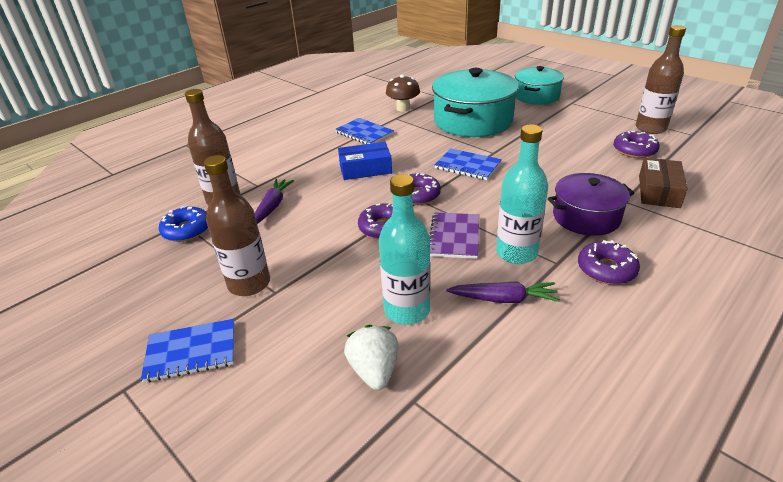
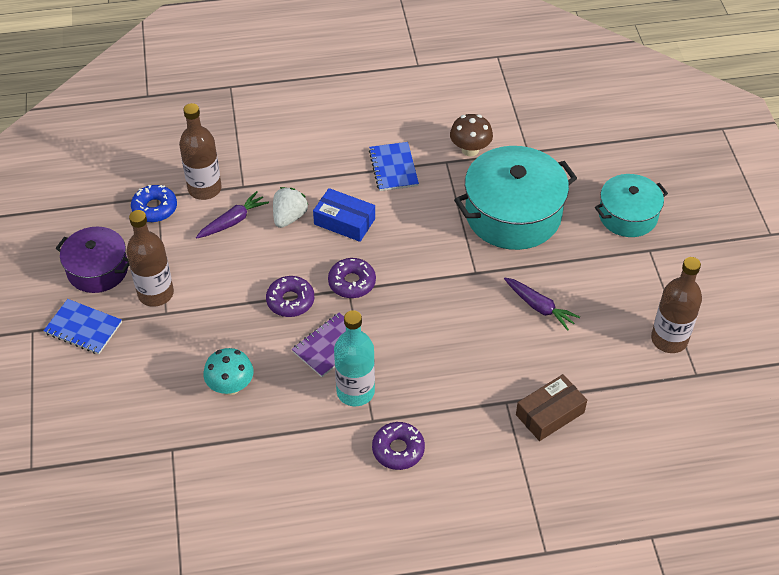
camera: 35 degrees right, 15 degrees up
white strawberry [344,325,398,390] -> white strawberry moved to [273,187,308,228]
turquoise bottle [379,174,430,325] -> turquoise mushroom [203,348,253,395]
blue notebook [434,148,502,180] -> none
purple carrot [446,281,560,303] -> purple carrot moved to [504,278,580,331]
purple pot [548,173,634,236] -> purple pot moved to [56,227,129,293]
purple donut [613,131,660,158] -> none

